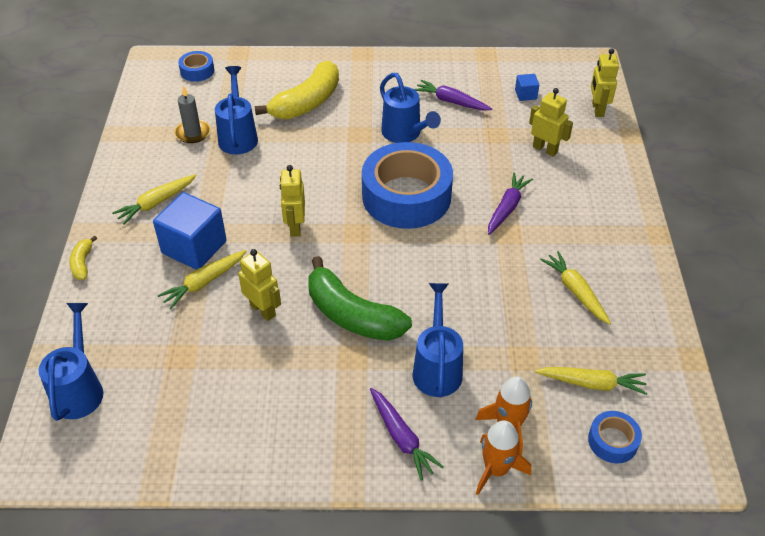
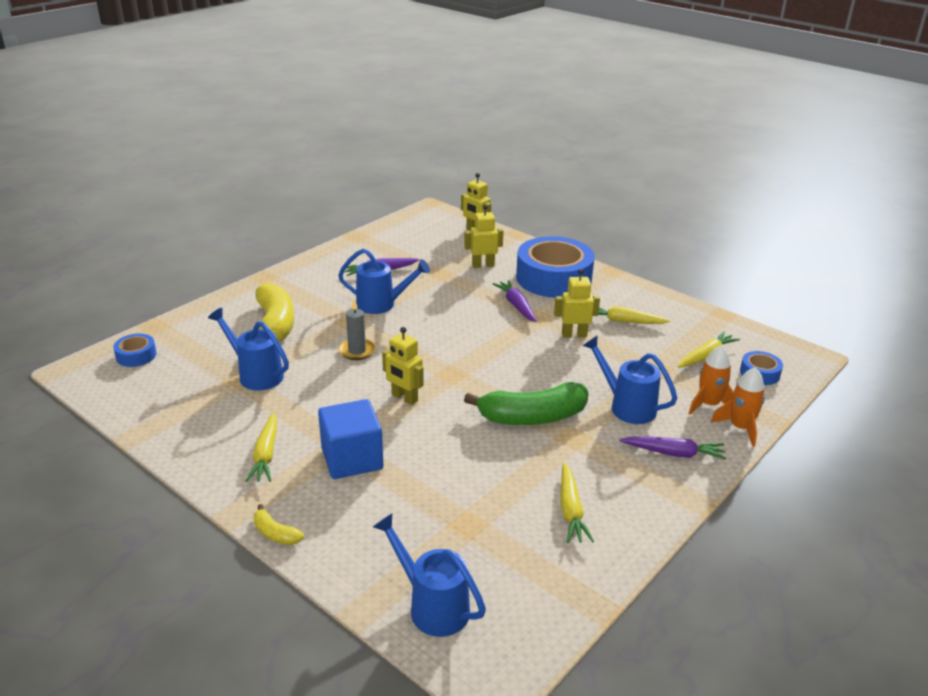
camera: 50 degrees left, 15 degrees down
yellow carrot [157,250,247,309] -> yellow carrot moved to [560,463,594,543]
grey candle [175,86,210,143] -> grey candle moved to [338,299,376,360]
yellow robot [238,249,281,321] -> yellow robot moved to [554,269,600,337]
blue tape [362,142,453,229] -> blue tape moved to [516,236,595,298]
blue cube [515,74,539,101] -> none

